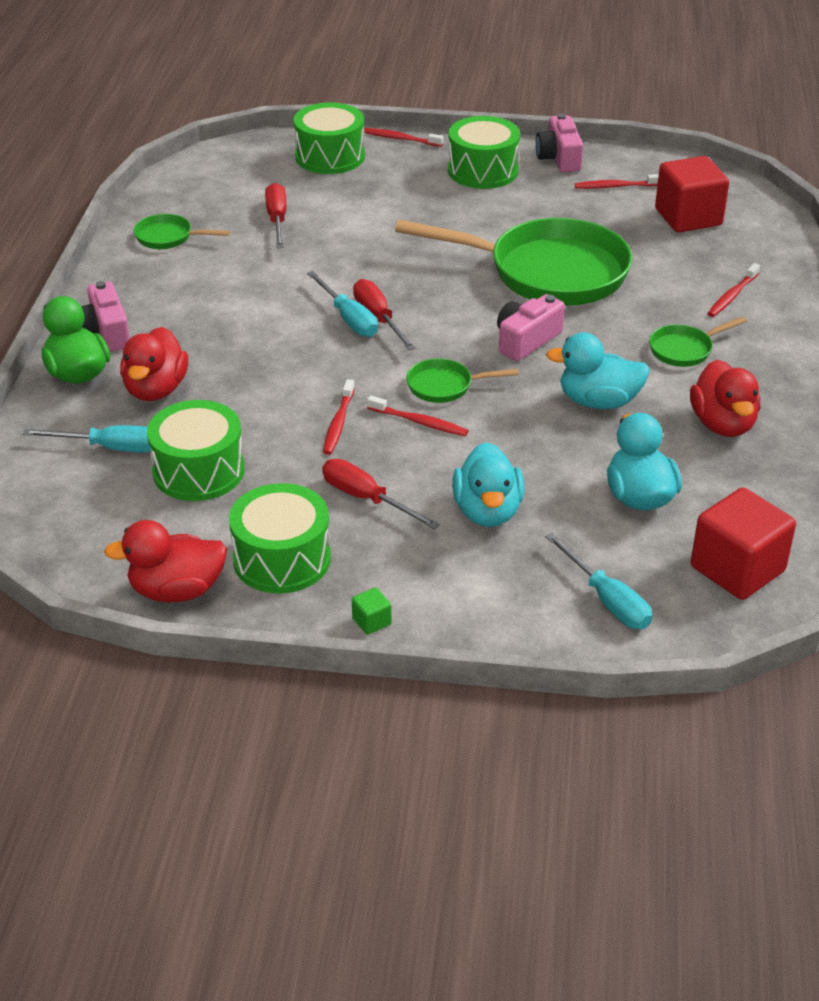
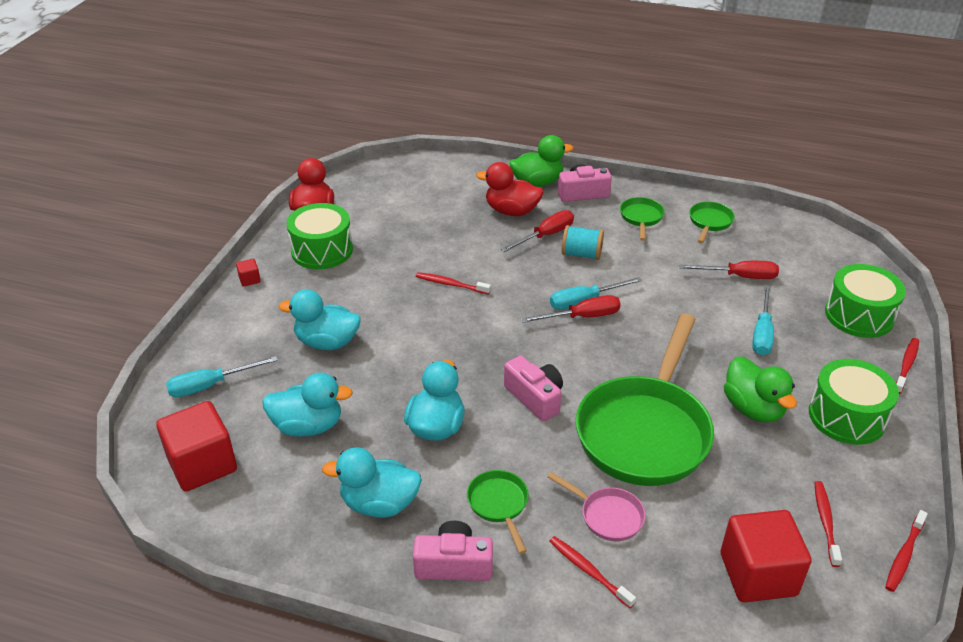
camera: 100 degrees right, 0 degrees up
turquoise screwdriver [22,425,151,452] -> turquoise screwdriver moved to [752,285,774,355]
green drum [147,400,245,501] -> none
red screwdriver [322,459,440,529] -> red screwdriver moved to [501,210,574,252]
green cube [352,587,392,635] -> red cube [236,259,261,287]
red toothbrush [367,395,469,436] -> red toothbrush moved to [885,510,928,592]
green pan [406,359,519,403] -> green pan moved to [620,197,665,241]
pink camera [535,114,583,172] -> pink camera moved to [413,521,493,581]
red duck [690,360,760,437] -> turquoise duck [322,447,422,518]
none -> pink pan [547,472,646,541]
none -> turquoise spool [562,225,604,260]
none -> green duck [724,356,797,422]

